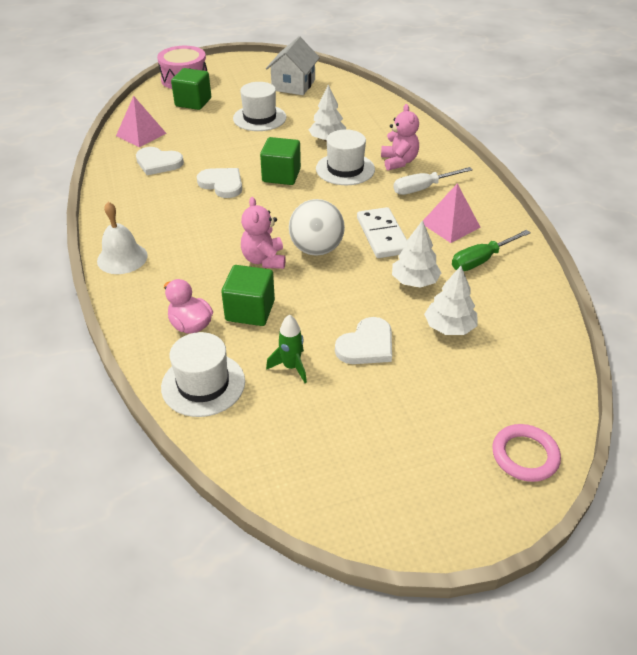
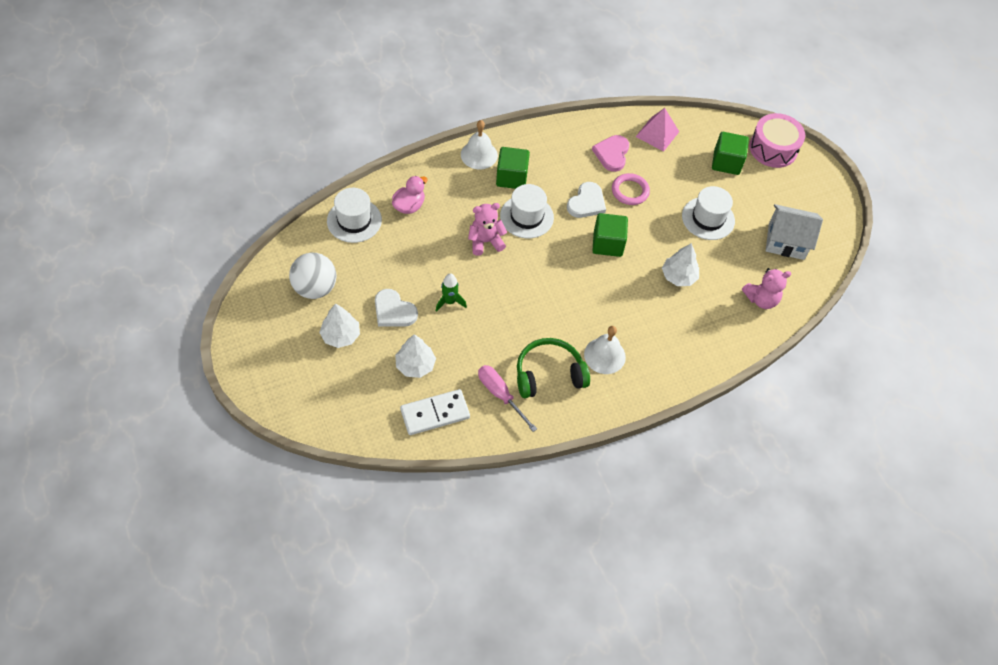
camera: 80 degrees right, 15 degrees up
white heart [136,147,184,175] -> pink heart [592,135,629,172]
green cube [221,265,275,326] -> green cube moved to [496,147,530,189]
green rocket [266,314,307,383] -> green rocket moved to [436,273,467,312]
white ball [289,199,345,256] -> white ball moved to [289,253,337,299]
white hat [316,129,375,185] -> white hat moved to [500,184,554,238]
white domino [357,207,407,258] -> white domino moved to [400,389,470,435]
pink teddy bear [381,104,419,170] -> pink teddy bear moved to [742,268,791,309]
white tree [392,220,441,288] -> white tree moved to [319,303,360,348]
white screwdriver [393,167,473,195] -> white bell [584,326,626,374]
pink pyramid [423,183,480,243] -> green headphones [517,338,590,398]
green screwdriver [452,230,531,271] -> pink screwdriver [478,365,537,432]
pink ring [492,424,561,482] -> pink ring moved to [612,173,650,205]

